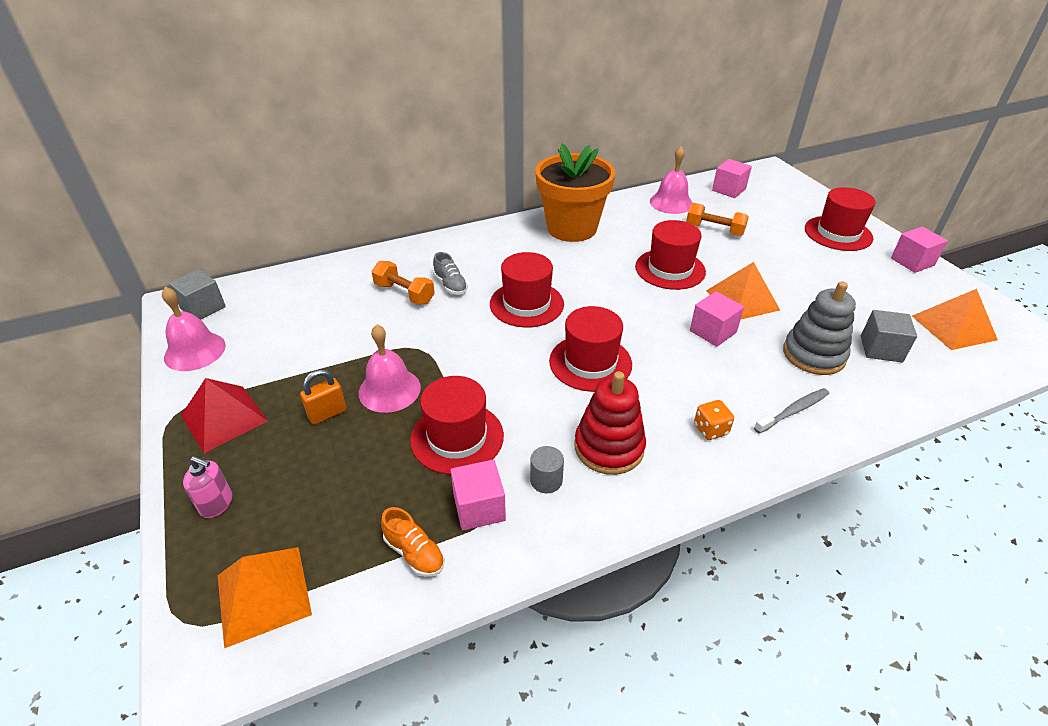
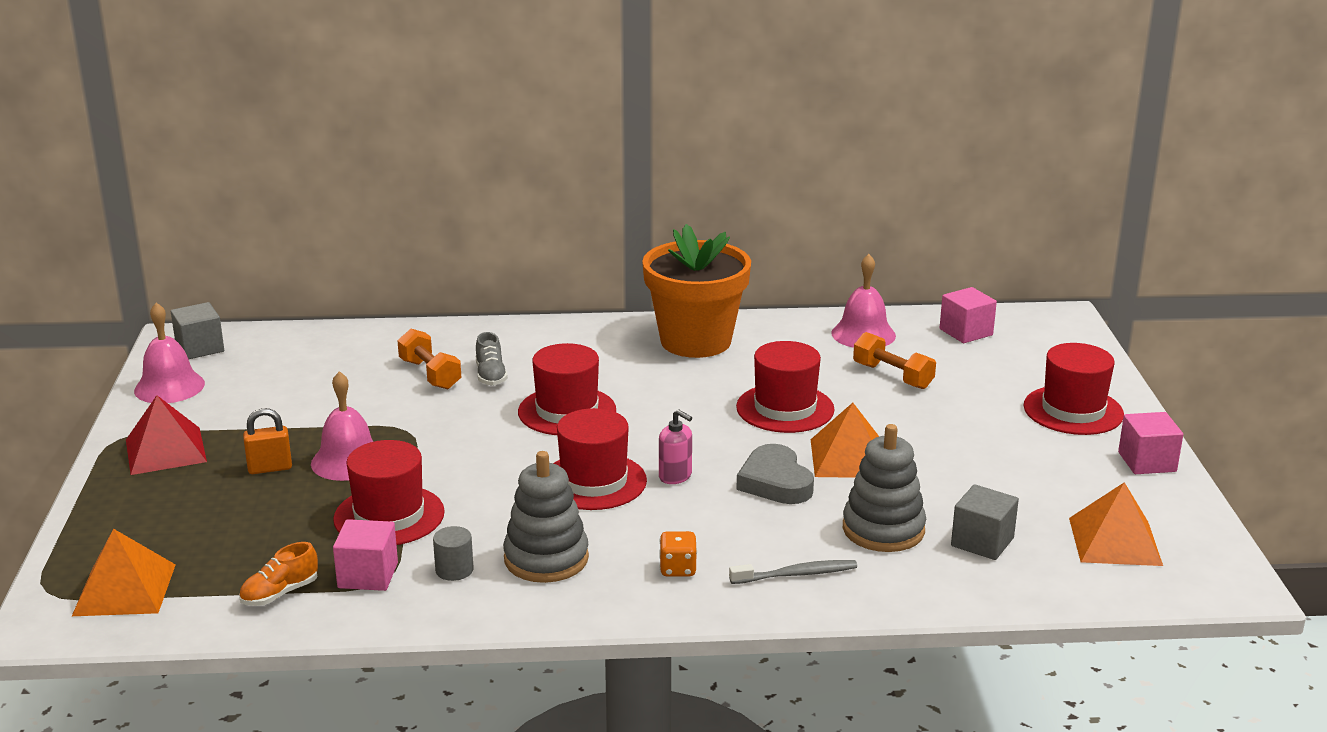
camera: 20 degrees right, 15 degrees down
pink soap dispenser [183,456,233,518] -> pink soap dispenser moved to [659,409,692,484]
orange shoe [381,507,445,577] -> orange shoe turned 75 degrees clockwise [239,542,318,606]
red stacking toy [574,371,646,475] -> grey stacking toy [503,451,589,583]
pink cube [690,291,744,347] -> grey heart [736,444,814,504]

